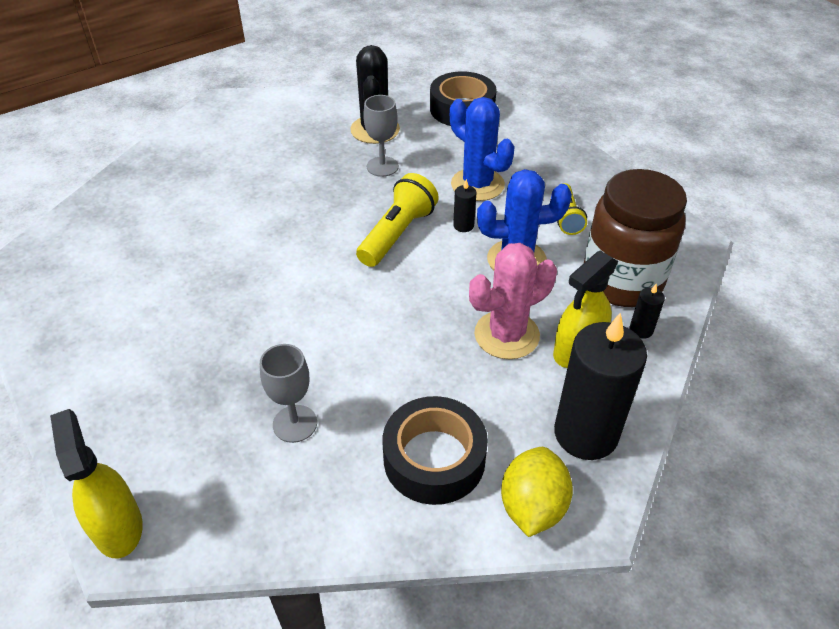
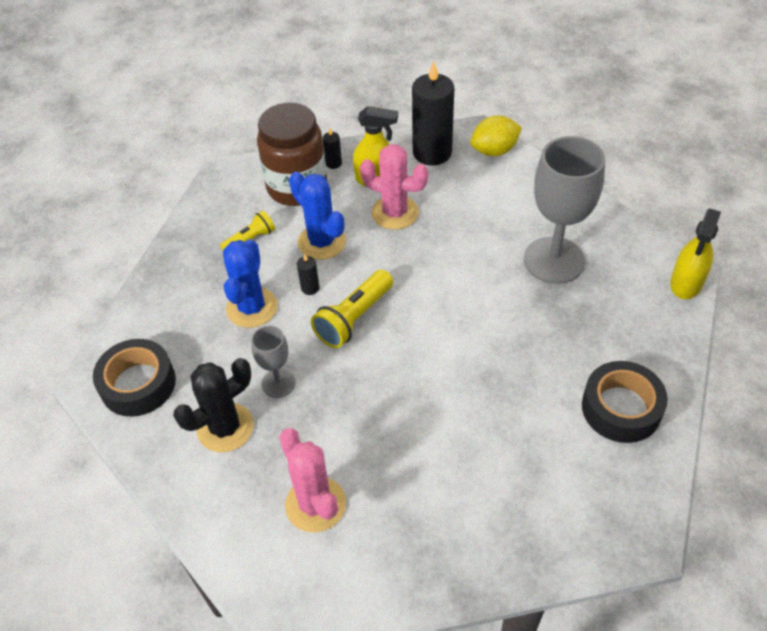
camera: 125 degrees left, 5 degrees up
grey goblet [260,344,317,443] -> grey goblet [524,136,605,284], size x1.97
yellow flashlight [356,173,439,267] -> yellow flashlight turned 45 degrees counterclockwise [311,270,393,348]
black tape [383,396,488,505] -> black tape moved to [582,361,668,443]
none -> pink cactus [279,428,346,533]

